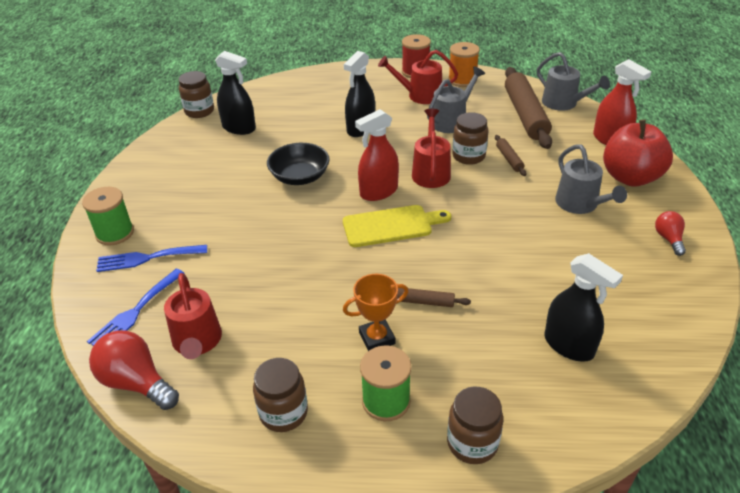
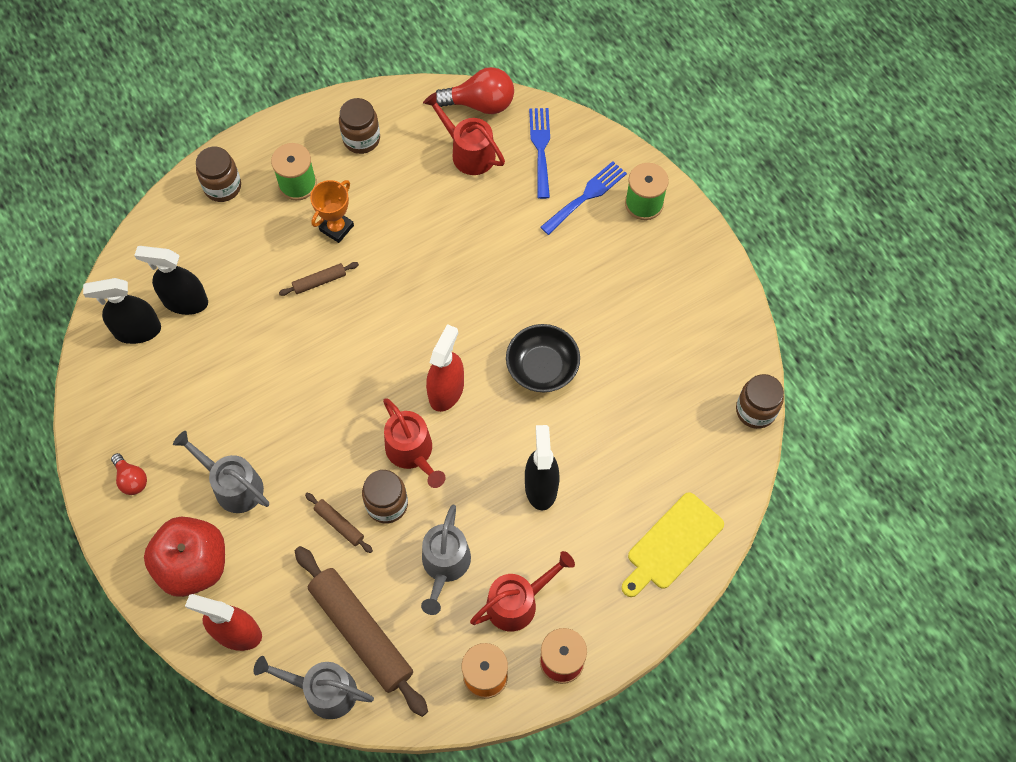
camera: 145 degrees right, 25 degrees up
black spray bottle [215,51,256,135] -> black spray bottle moved to [83,278,161,344]
yellow cutting board [343,205,451,247] -> yellow cutting board moved to [622,492,724,597]

